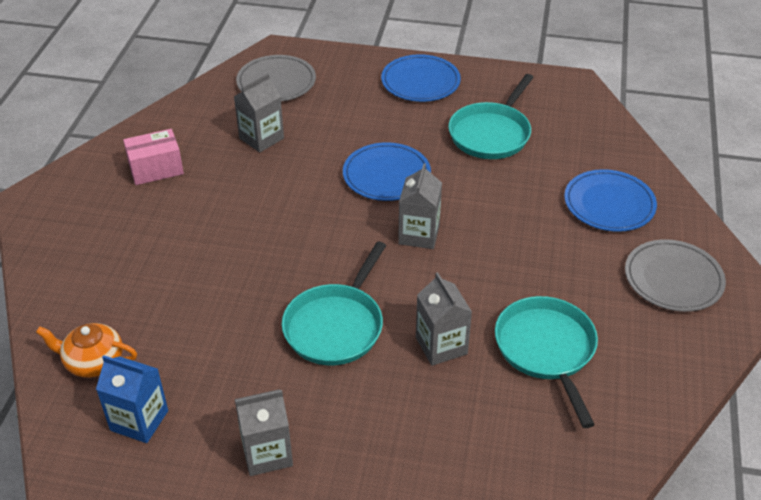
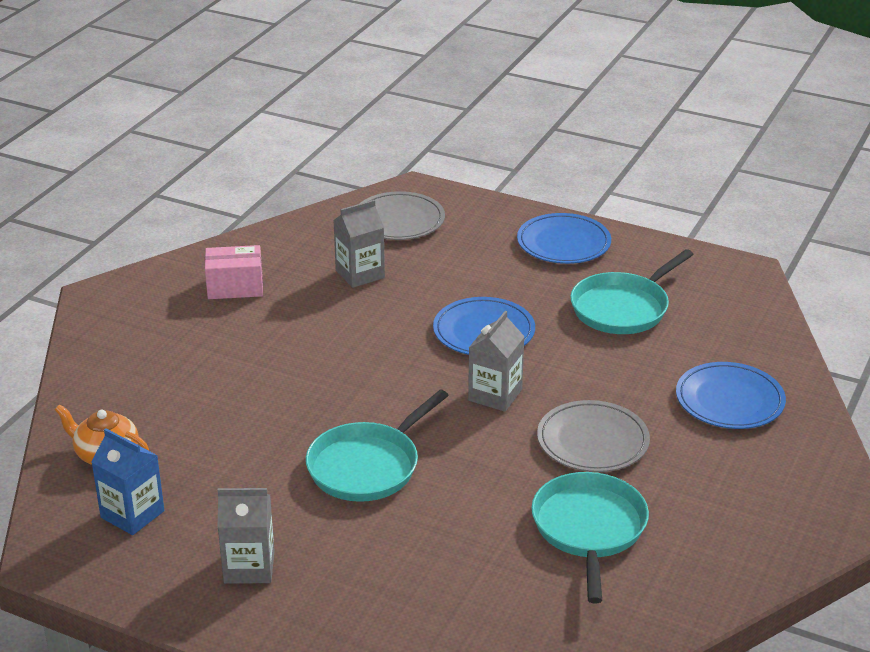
camera: 15 degrees right, 10 degrees down
grey carton [416,272,472,366] -> none
grey plate [625,239,726,312] -> grey plate moved to [537,400,650,472]

